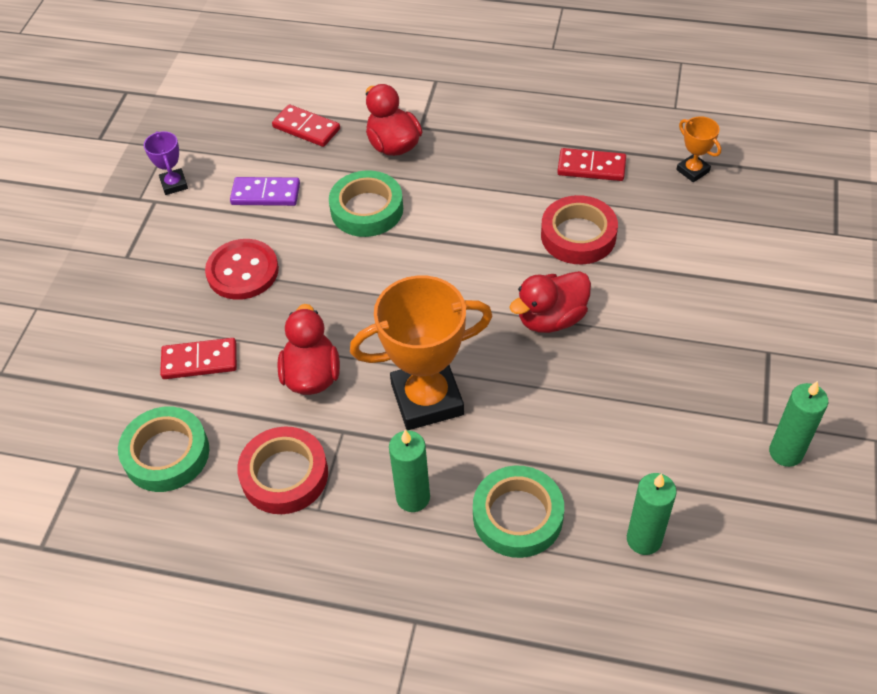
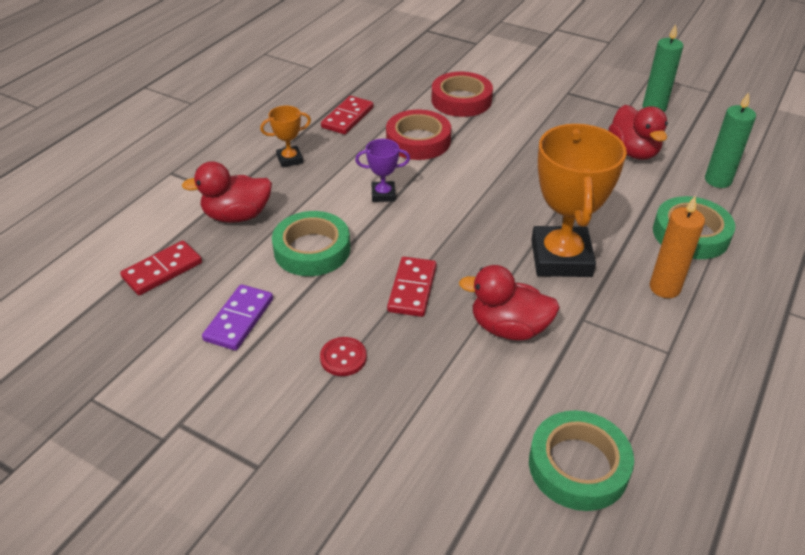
camera: 75 degrees left, 10 degrees down
purple trophy [144,131,188,195] -> purple trophy moved to [355,139,410,202]
red domino [160,338,237,379] -> red domino moved to [387,257,437,317]
red button [205,239,279,300] -> red button [320,337,367,376], size x0.56
red tape [237,426,328,514] -> red tape moved to [431,72,493,117]
green candle [389,430,430,512] -> orange candle [650,196,705,298]
red duck [509,271,591,333] -> red duck moved to [608,105,668,160]
orange trophy [676,116,721,182] -> orange trophy moved to [260,106,311,168]

